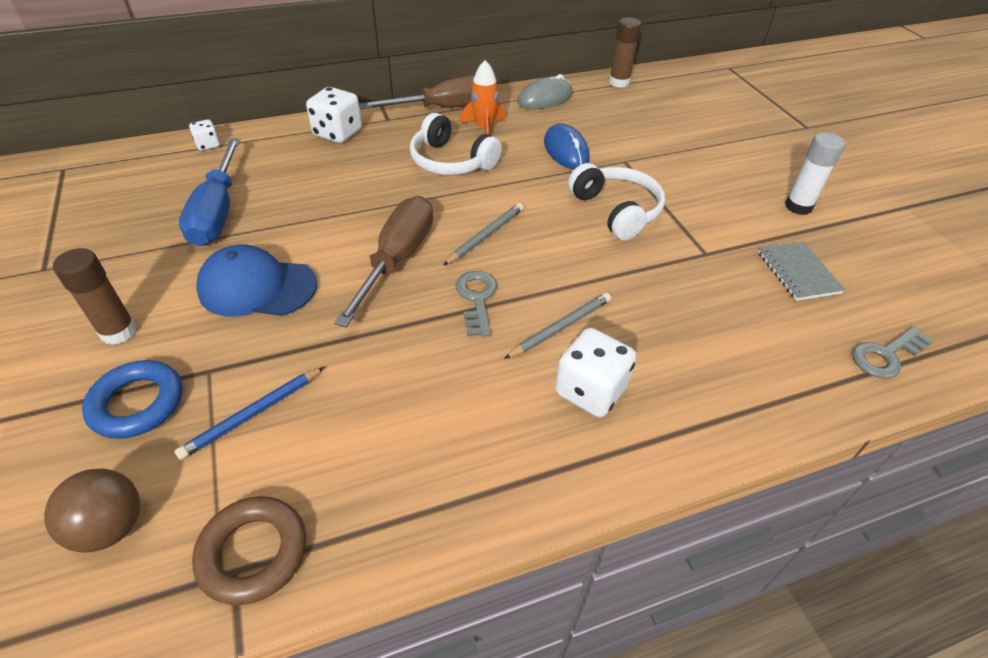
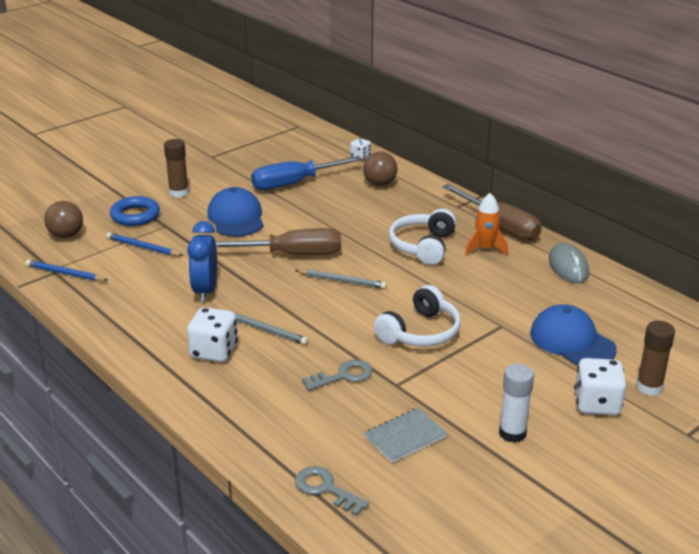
camera: 70 degrees right, 15 degrees down
brown ring [192,496,306,605] -> blue pencil [25,259,108,281]
white dice [306,87,362,143] -> white dice moved to [575,358,626,415]
grey key [455,271,497,337] -> grey key moved to [302,360,372,391]
grey mouse [517,74,573,109] -> grey mouse turned 45 degrees clockwise [549,243,589,283]
blue mouse [544,124,590,169] -> none
brown glue stick [609,17,641,88] -> brown glue stick moved to [636,321,675,396]
none -> blue clock [187,221,217,302]
none -> brown ball [363,152,398,186]
none -> blue cap [530,304,617,366]

